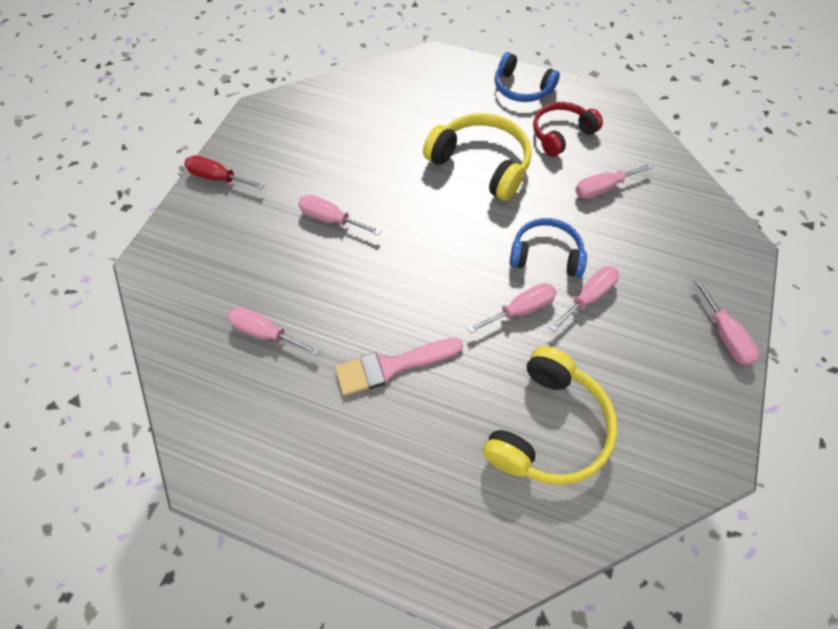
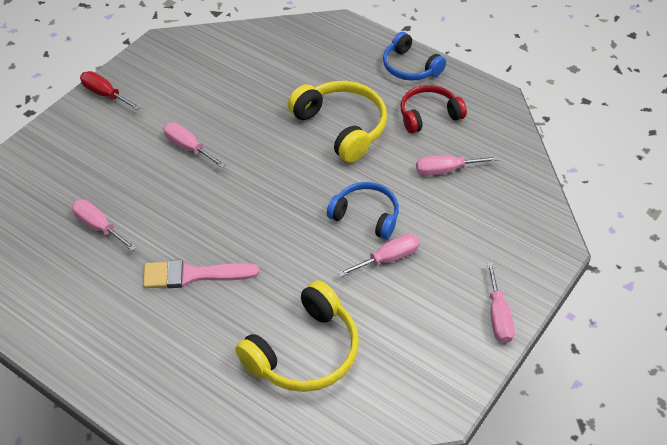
camera: 15 degrees right, 10 degrees down
pink screwdriver [467,283,557,333] -> none

